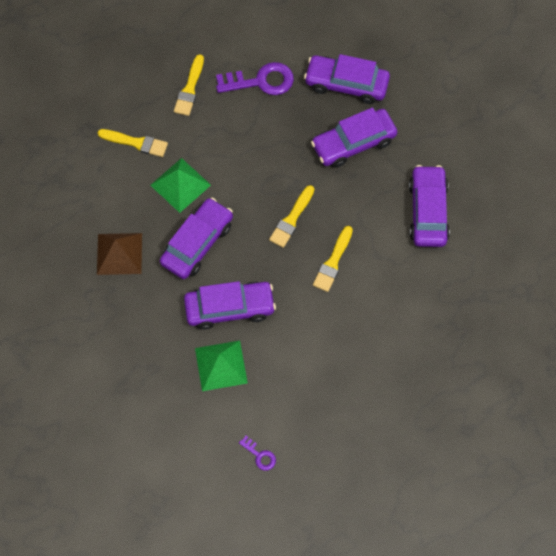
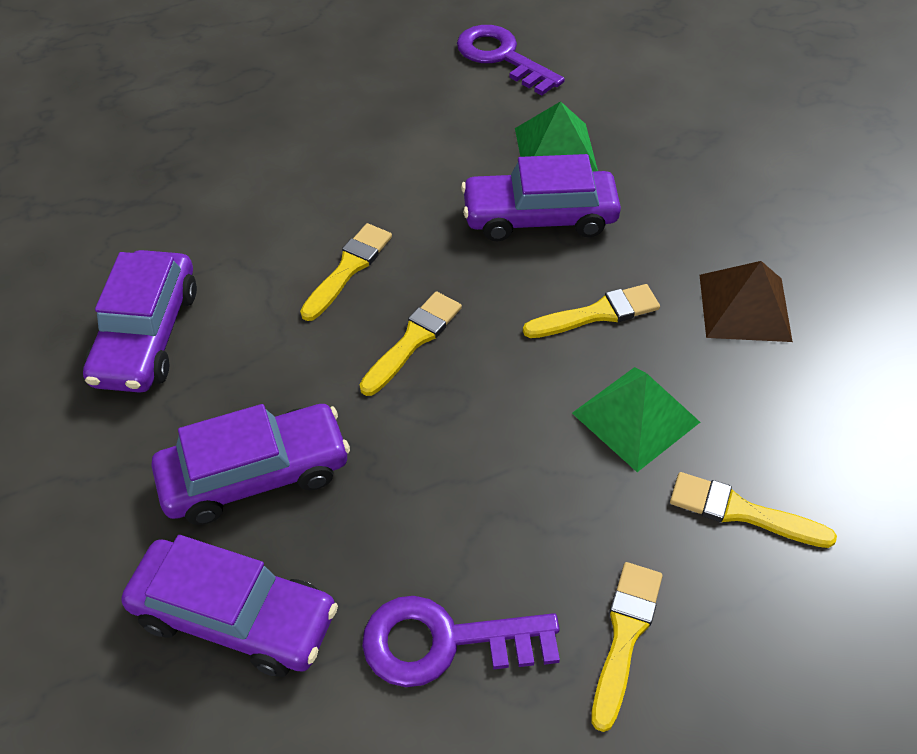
camera: 175 degrees left, 15 degrees down
purple car [160,198,233,279] -> yellow brush [523,284,660,338]
purple key [239,436,276,471] -> purple key [457,25,565,95], size x2.05

